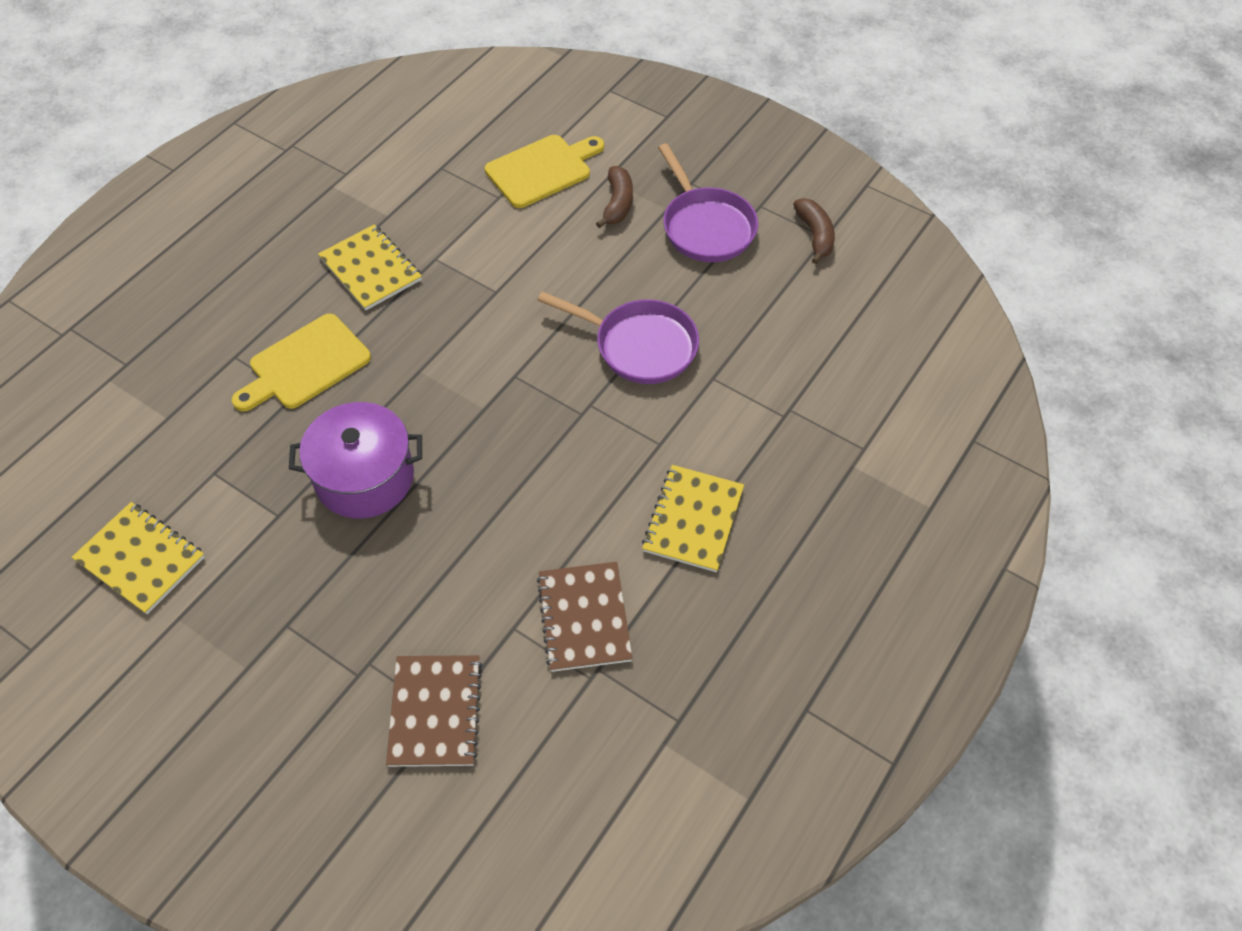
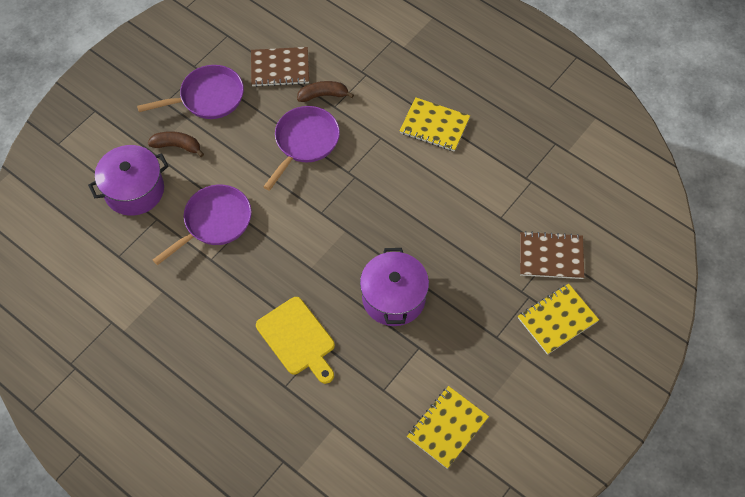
camera: 85 degrees left, 5 degrees up
yellow notebook [318,224,422,311] -> yellow notebook moved to [518,283,599,355]
yellow cutting board [485,135,604,208] -> purple pot [88,145,169,216]
brown notebook [537,562,633,672] -> brown notebook moved to [251,47,309,87]
brown banana [793,198,835,264] -> brown banana moved to [297,81,354,102]
none -> purple pan [153,185,252,265]

